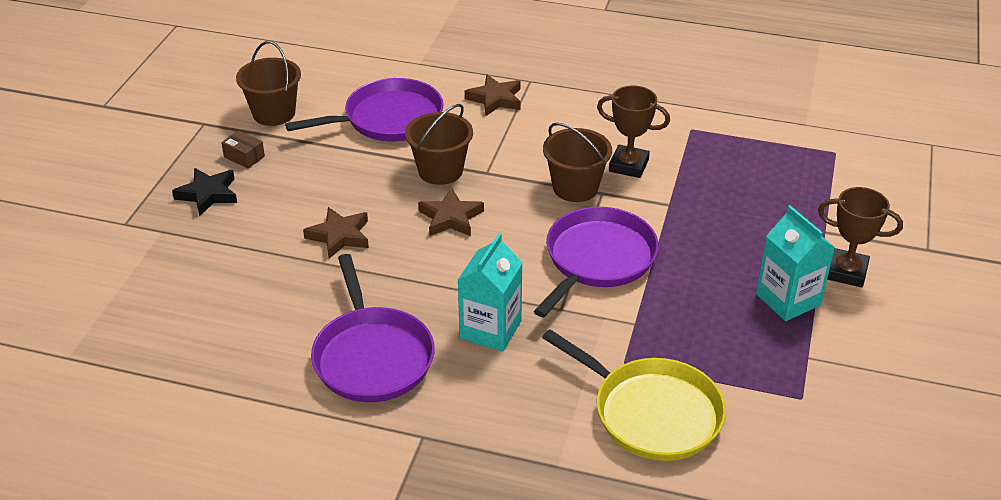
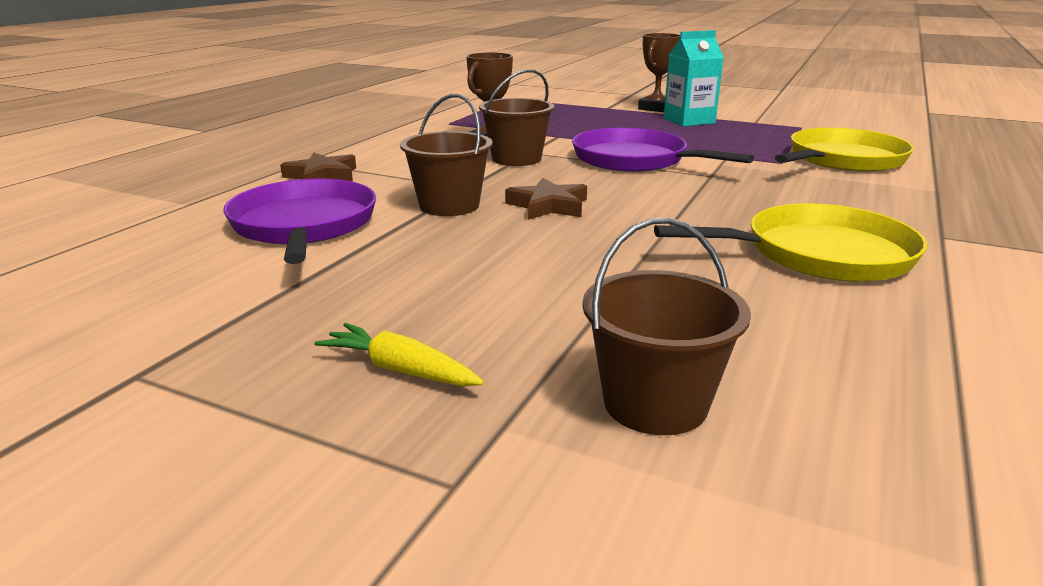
camera: 80 degrees left, 15 degrees down
black star [172,168,237,216] -> yellow carrot [314,323,484,387]
brown box [221,130,265,169] -> none
brown bucket [236,41,301,126] -> brown bucket moved to [582,218,751,435]
brown star [303,207,369,259] -> none
purple pan [311,254,435,402] -> yellow pan [654,203,927,282]
turquoise carton [458,234,523,352] -> none

